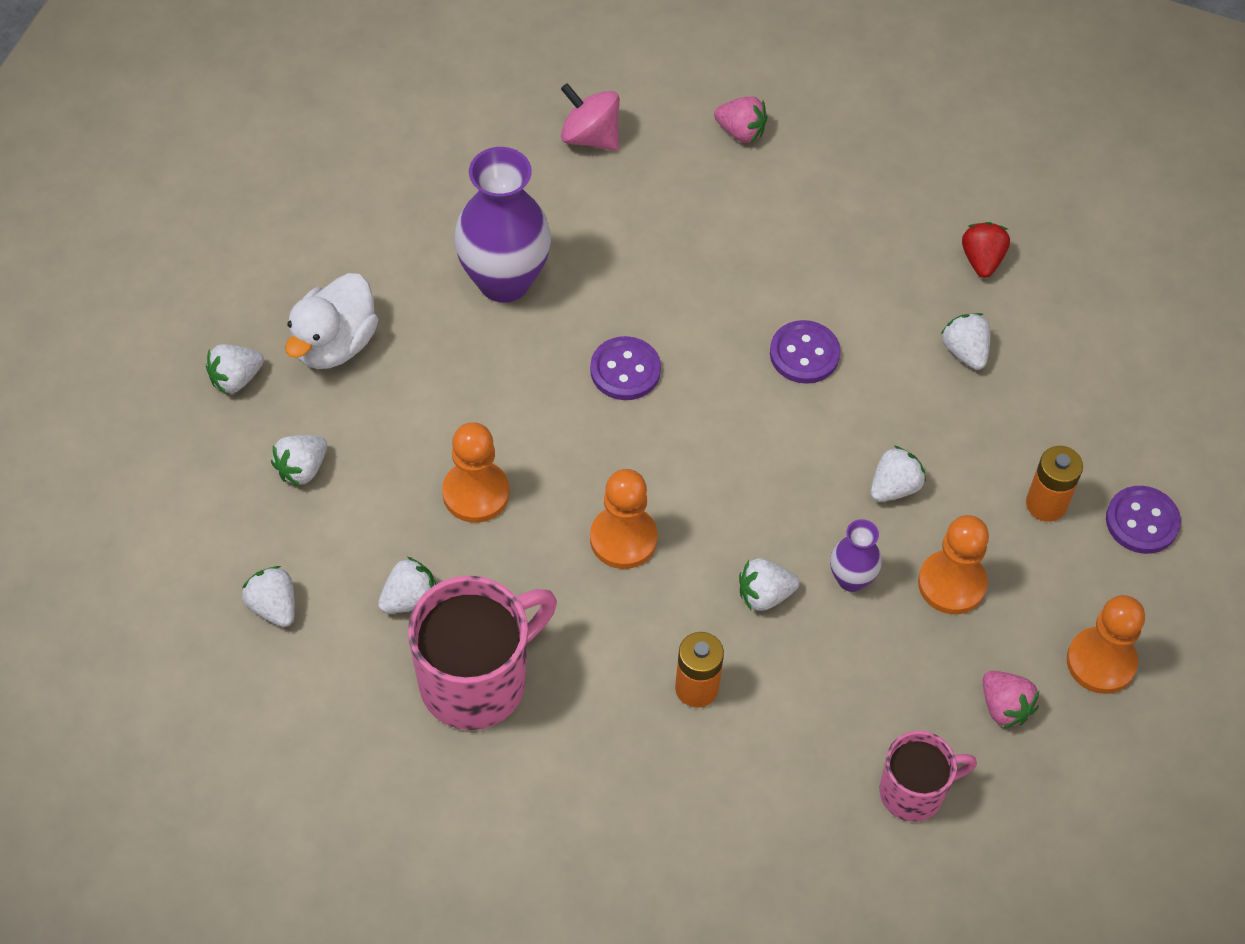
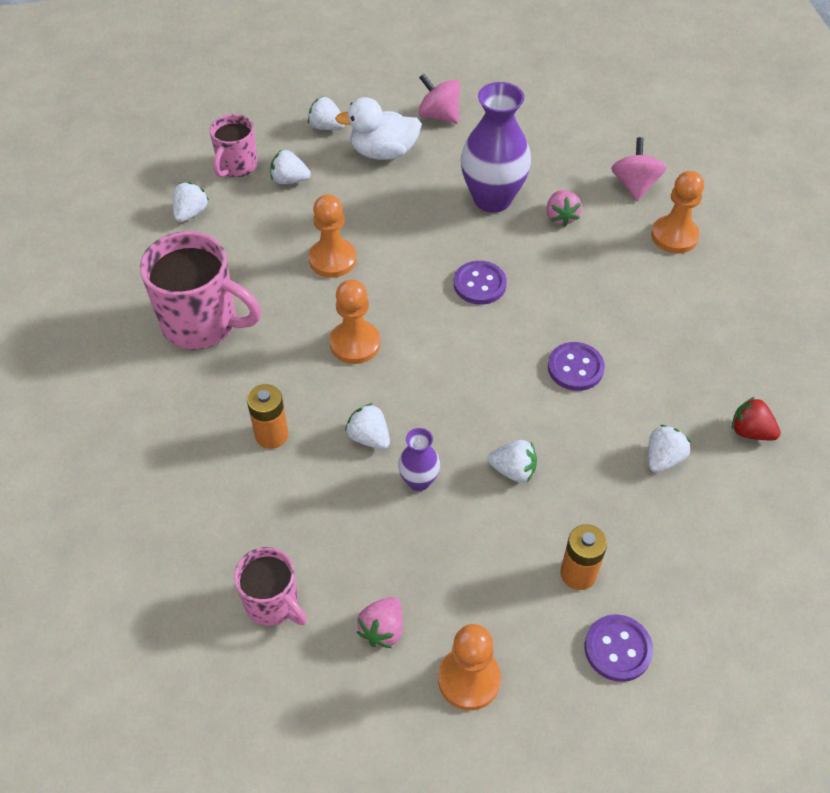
camera: 60 degrees right, 5 degrees down
white strawberry [378,557,436,614] -> none
pink strawberry [714,96,767,143] -> pink strawberry moved to [546,190,582,227]
orange pawn [918,515,989,614] -> orange pawn moved to [651,171,704,253]
red strawberry [962,222,1010,278] -> red strawberry turned 120 degrees counterclockwise [732,397,781,441]
none -> pink mug [210,114,258,177]
none -> pink spinning top [419,74,460,124]

